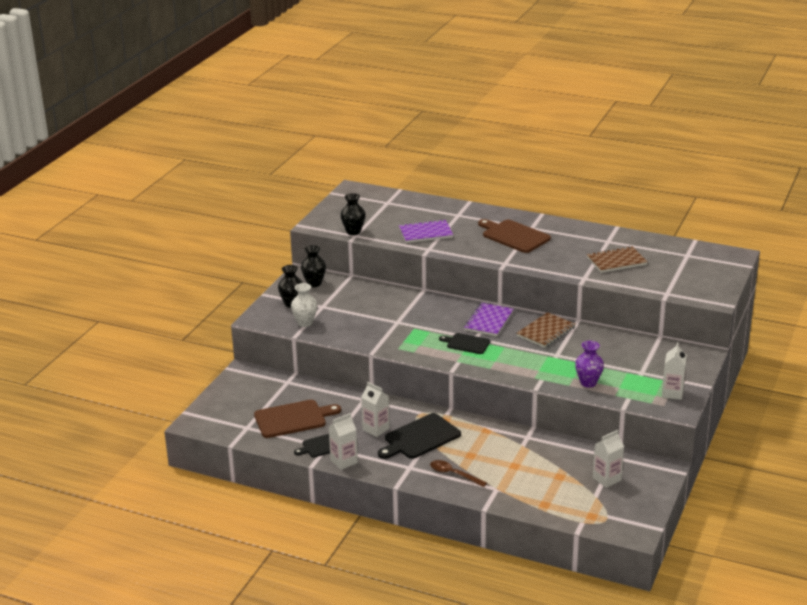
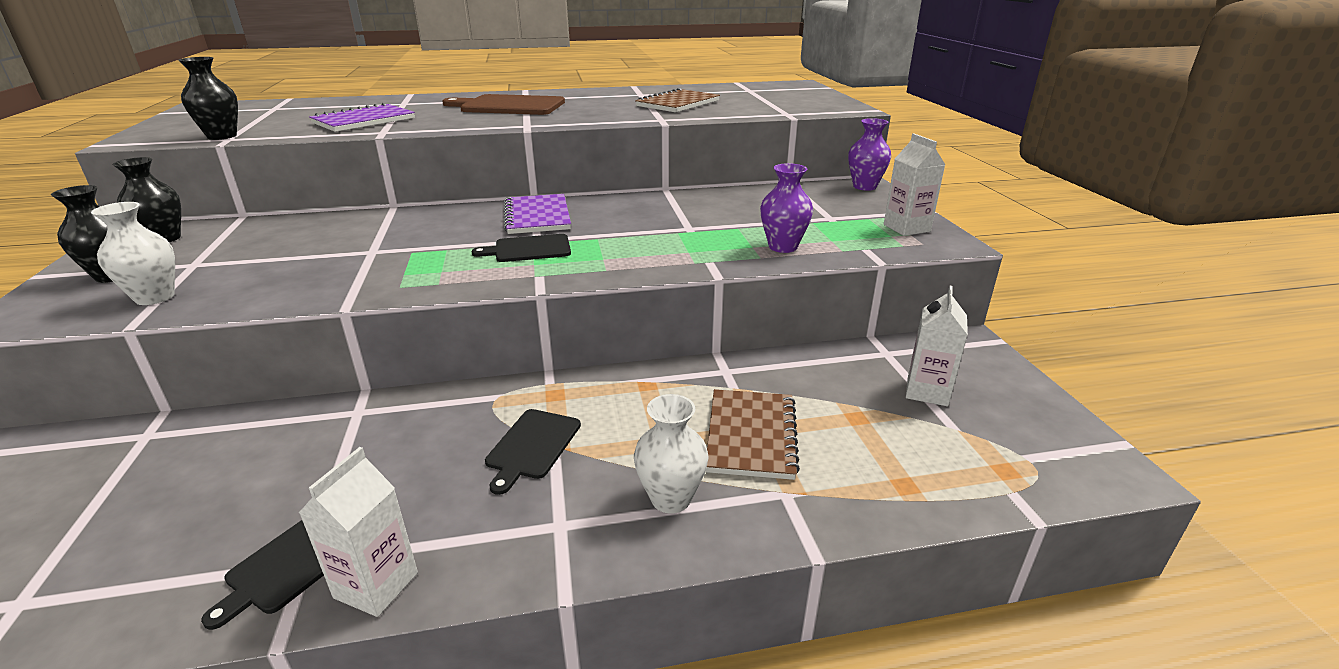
camera: 35 degrees left, 0 degrees up
brown cutting board [254,400,341,438] -> none
white carton [361,382,390,437] -> none
black cutting board [378,413,461,459] -> black cutting board [485,409,581,495], size x0.61
brown spoon [430,460,487,487] -> white vase [634,394,709,514]
brown notebook [517,312,575,348] -> brown notebook moved to [706,389,800,480]
none -> purple vase [848,118,891,191]

